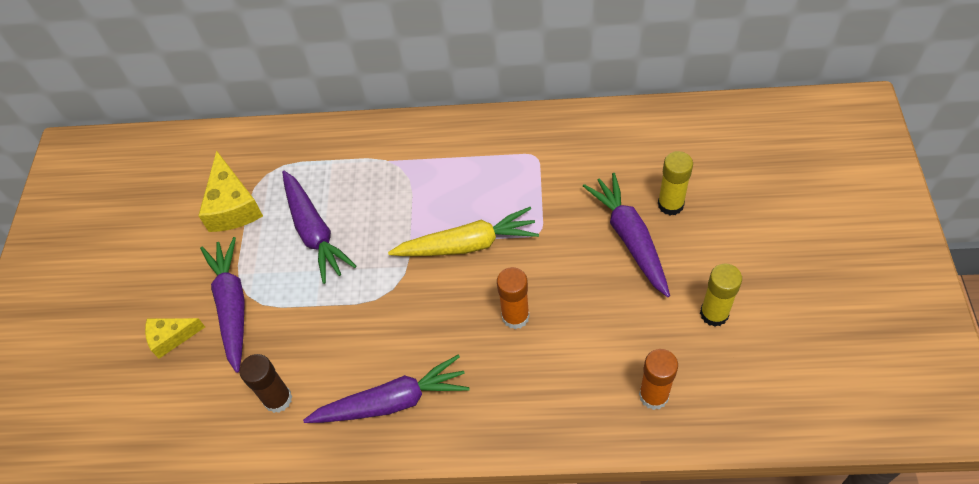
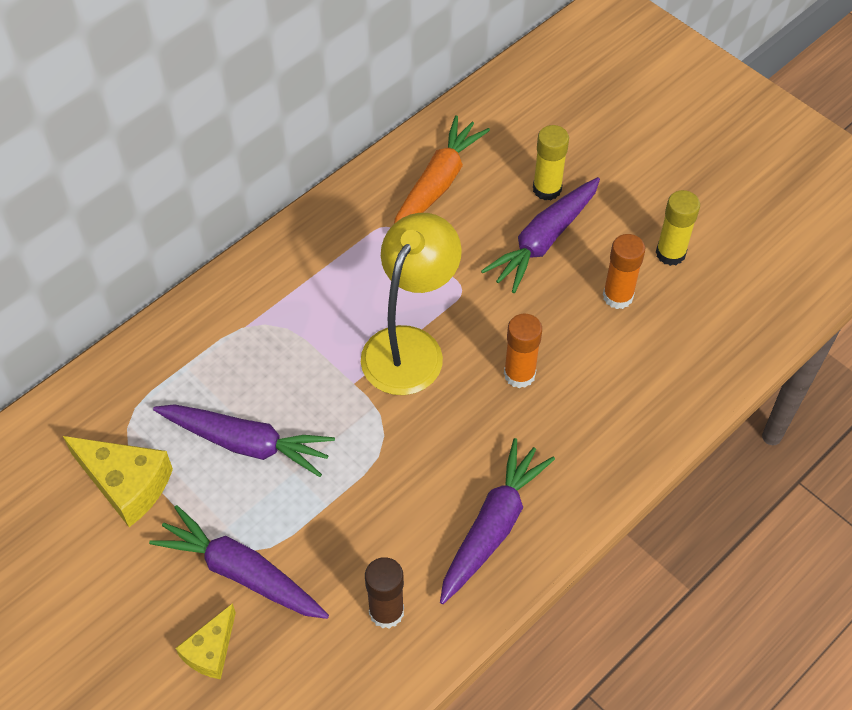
camera: 50 degrees left, 0 degrees up
yellow carrot [388,207,539,256] -> yellow lamp [361,213,462,395]
purple carrot [583,173,670,297] -> purple carrot turned 75 degrees counterclockwise [481,177,600,293]
orange glue stick [639,349,678,410] -> orange glue stick moved to [603,234,645,309]
none -> orange carrot [394,115,490,224]

